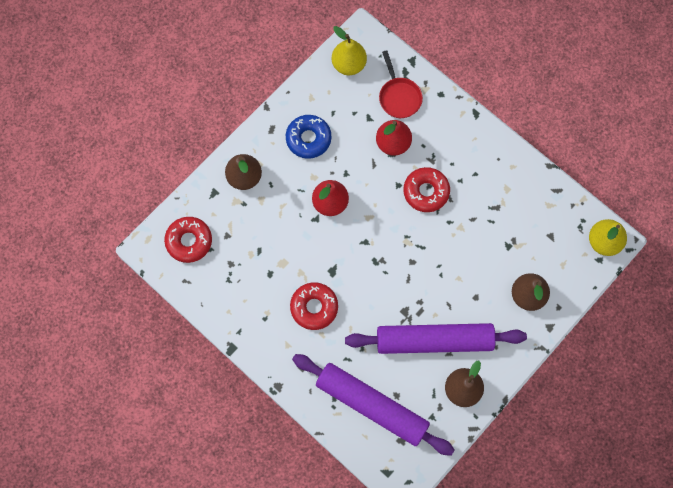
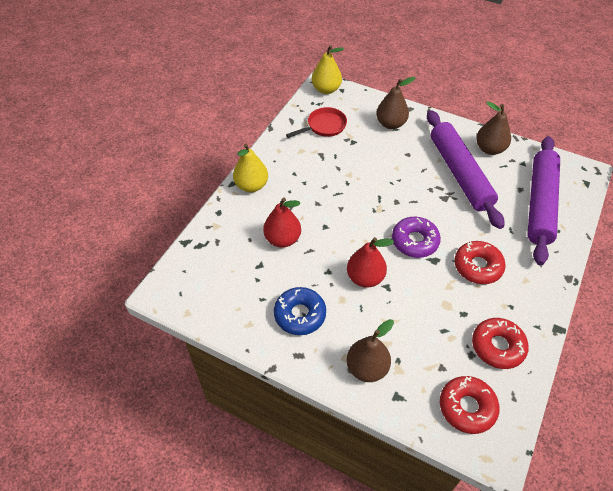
camera: 105 degrees left, 20 degrees down
yellow pear [332,26,367,75] -> yellow pear moved to [233,144,268,192]
red pan [379,50,423,118] -> red pan moved to [286,107,347,138]
red donut [403,167,450,212] -> red donut moved to [472,318,529,369]
none -> purple donut [392,217,441,258]

